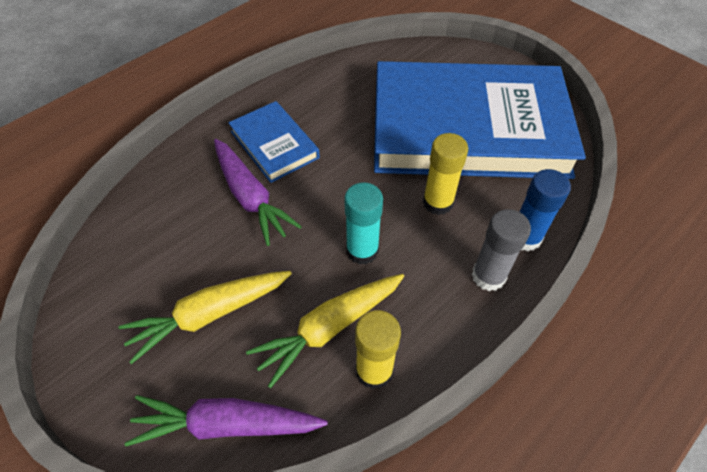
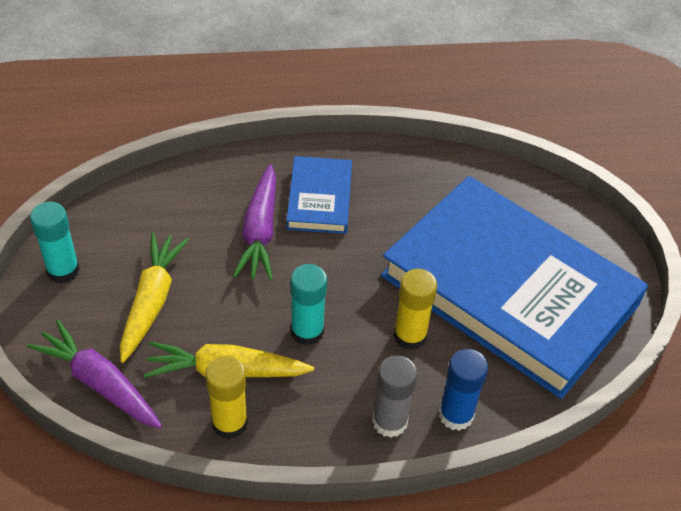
camera: 35 degrees right, 5 degrees down
yellow carrot [118,271,292,364] -> yellow carrot turned 90 degrees clockwise [120,232,189,363]
none -> turquoise glue stick [30,202,80,283]

